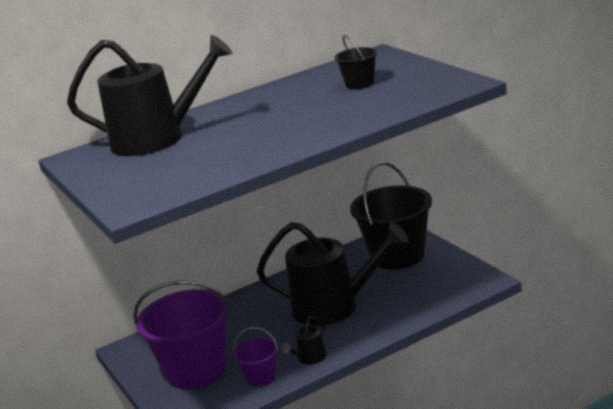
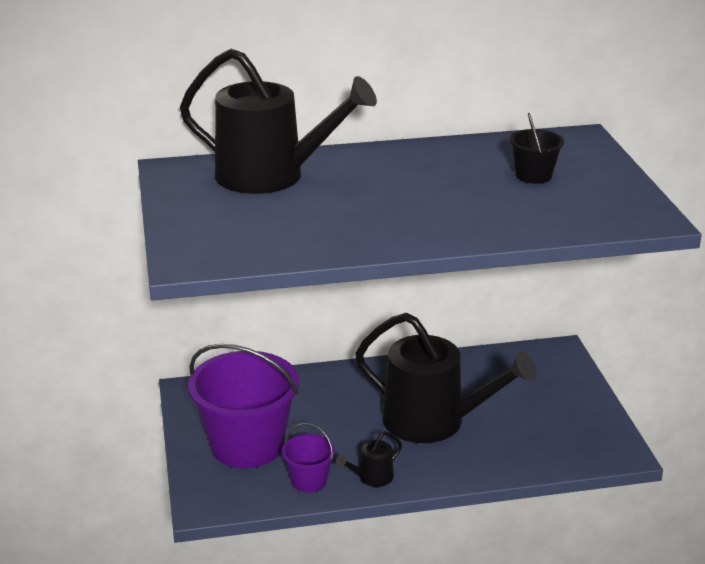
camera: 15 degrees right, 5 degrees up
black bucket [350,162,432,269] -> none

